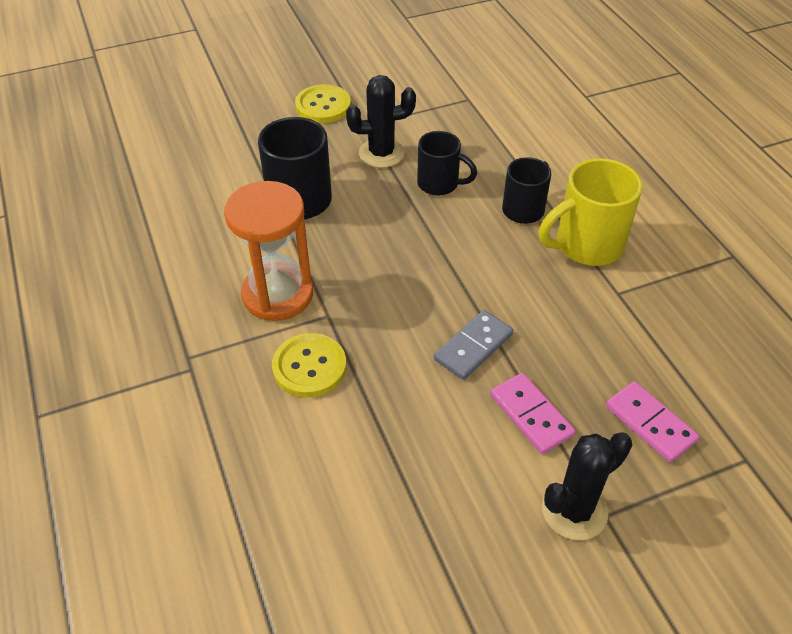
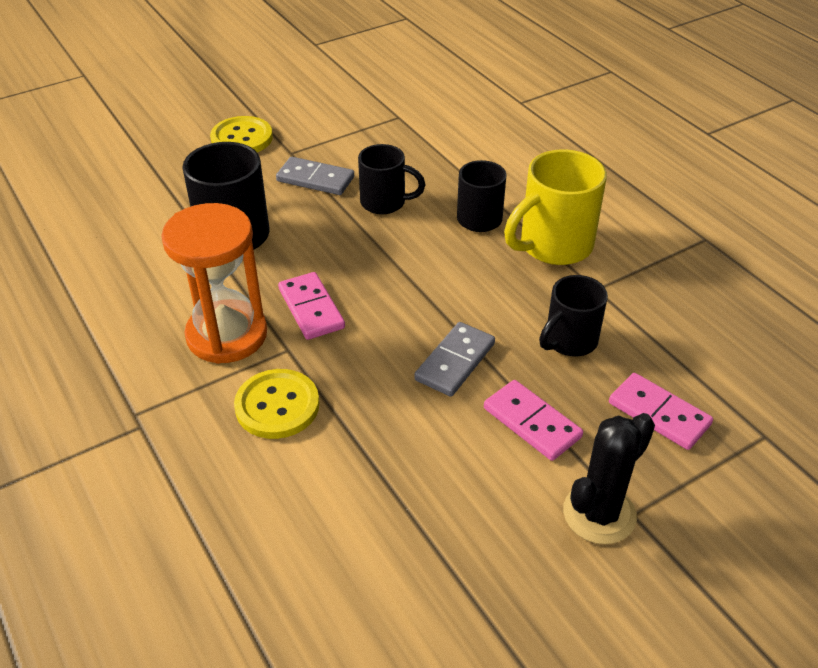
camera: 10 degrees left, 5 degrees down
black cactus [346,75,416,168] -> grey domino [276,157,354,195]
none -> pink domino [278,272,345,340]
none -> black mug [539,275,608,357]

